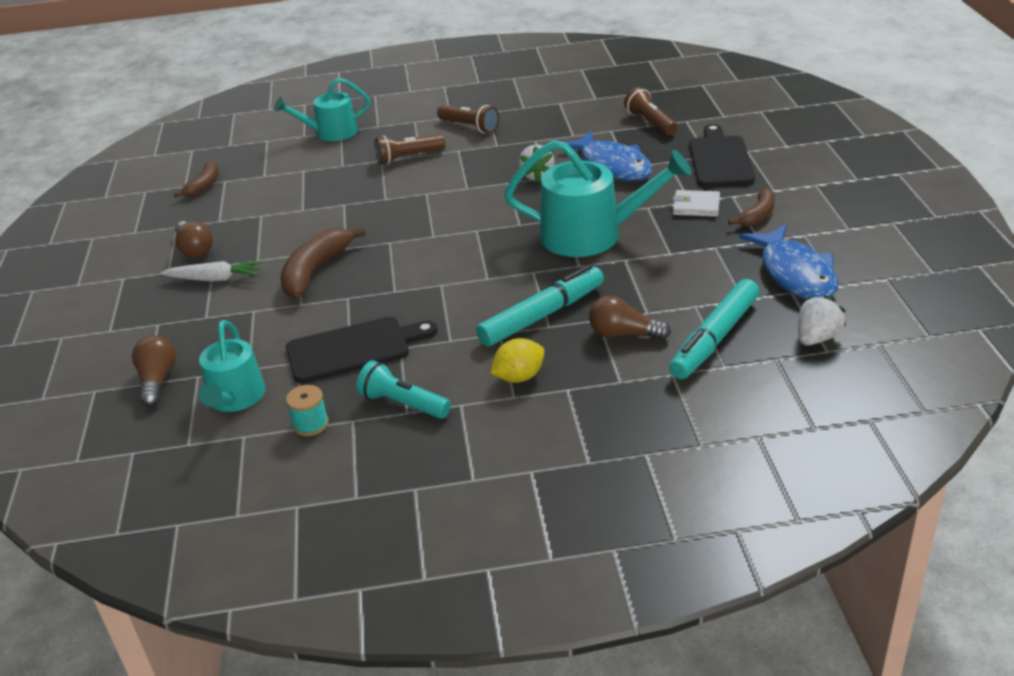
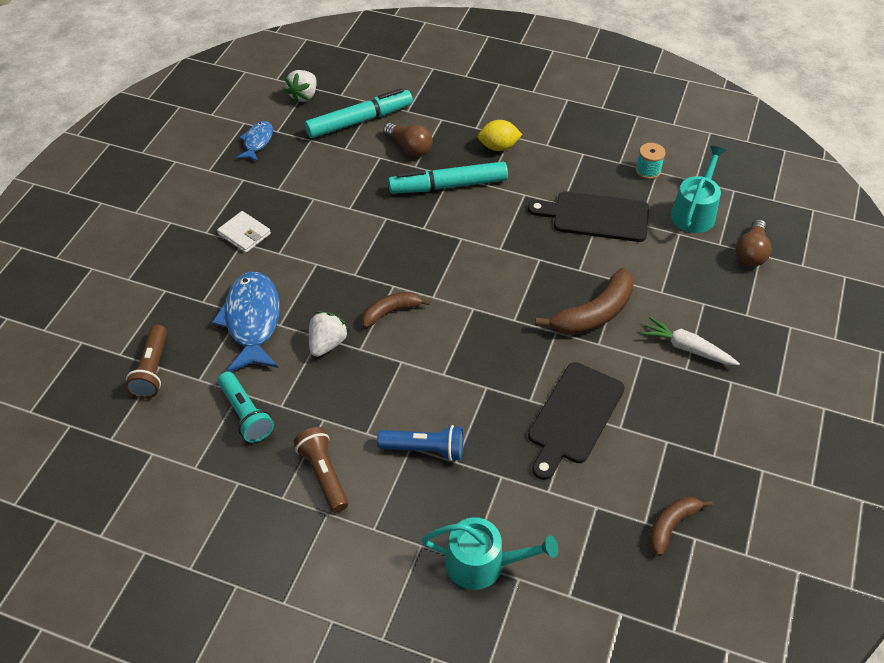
camera: 155 degrees left, 15 degrees up
brown light bulb [175,221,213,258] -> none
turquoise flashlight [357,360,451,419] -> turquoise flashlight moved to [218,371,274,443]
brown flashlight [375,134,445,165] -> blue flashlight [377,425,463,461]
turquoise watering can [504,140,692,257] -> none
black cutting board [689,124,755,187] -> black cutting board moved to [528,362,625,480]
brown banana [728,188,775,226] -> brown banana moved to [362,292,430,328]
blue fish [739,224,838,300] -> blue fish [236,121,273,162], size x0.54
white strawberry [798,295,846,346] -> white strawberry turned 45 degrees counterclockwise [285,70,317,103]

